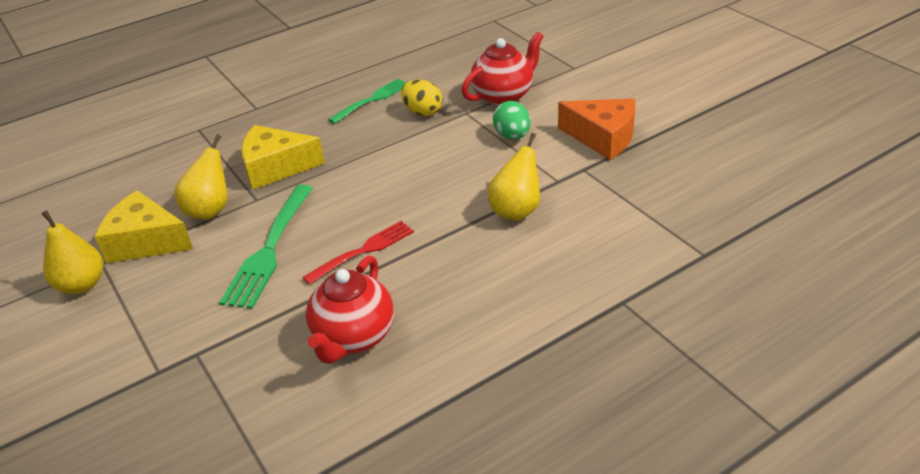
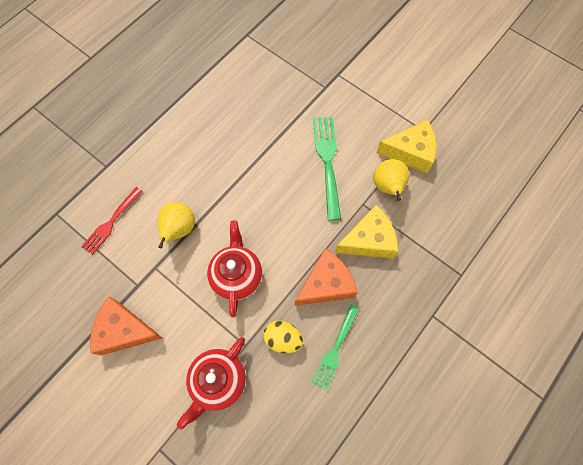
camera: 160 degrees right, 30 degrees up
yellow pear [41,210,103,294] -> none
red fork [303,221,414,285] -> red fork moved to [81,187,143,255]
red teapot [306,256,394,364] -> red teapot moved to [207,220,262,318]
green egg [493,101,530,140] -> none
none -> orange cheese [295,248,358,306]

